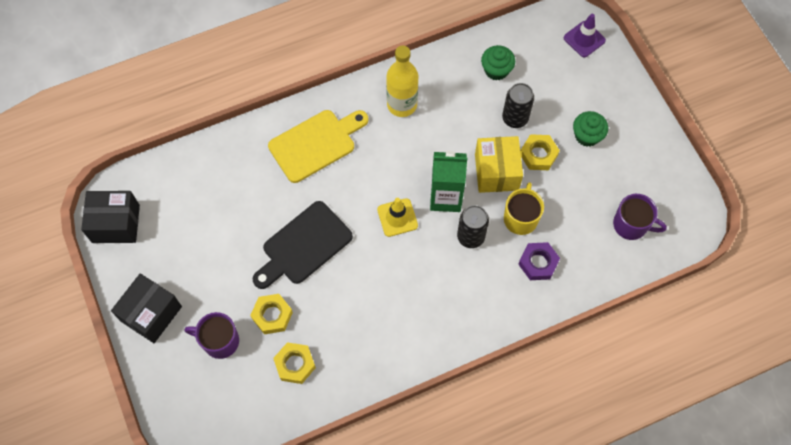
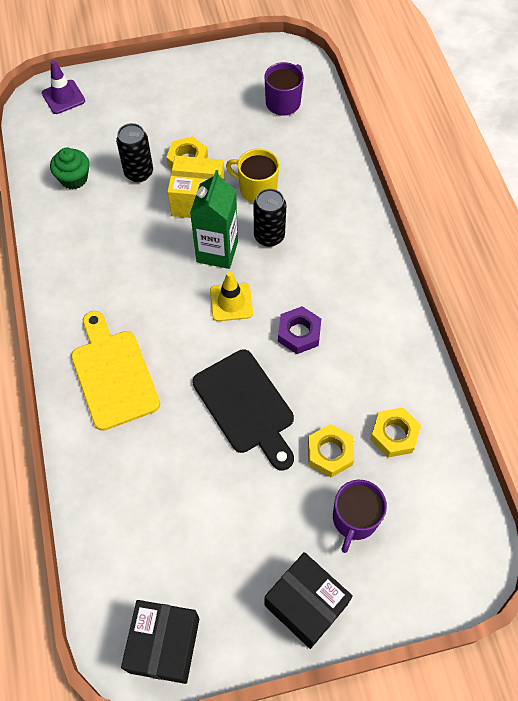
camera: 80 degrees left, 5 degrees down
yellow bottle [386,46,418,117] -> none
purple nut [518,242,560,280] -> purple nut moved to [278,306,321,354]
green cupcake [573,111,608,147] -> none

